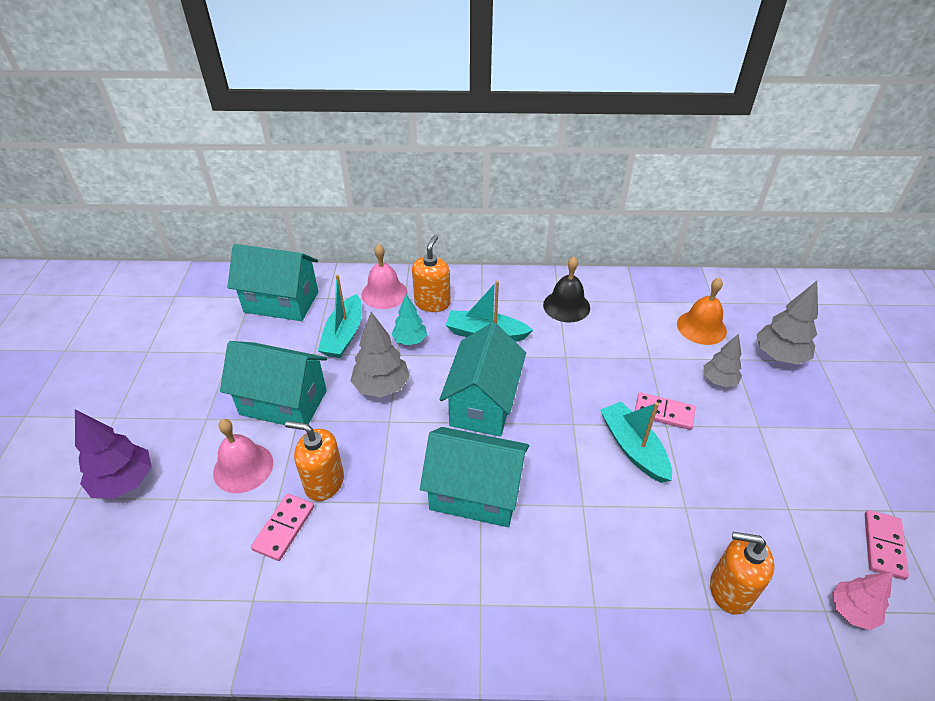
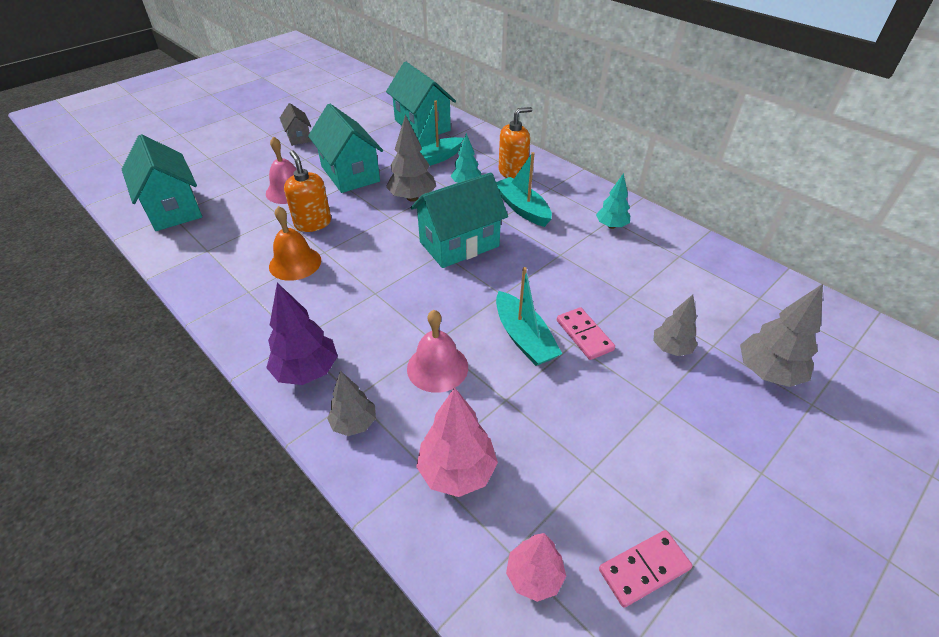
camera: 45 degrees right, 0 degrees up
purple tree [75,409,152,499] -> purple tree moved to [266,283,338,385]
pink domino [251,494,314,561] -> none
pink bell [362,244,408,309] -> pink bell moved to [407,310,468,393]
turquoise house [420,427,529,527] -> turquoise house moved to [122,134,202,231]
black bell [543,257,590,322] -> turquoise tree [596,173,630,229]
turquoise boat [600,401,672,483] -> turquoise boat turned 135 degrees clockwise [496,267,562,366]
orange bell [677,277,727,345] -> orange bell moved to [269,206,321,281]
orange soap dispenser [710,532,775,615] -> pink tree [416,387,498,497]
none -> grey house [280,103,311,146]
none -> grey tree [327,371,376,436]

